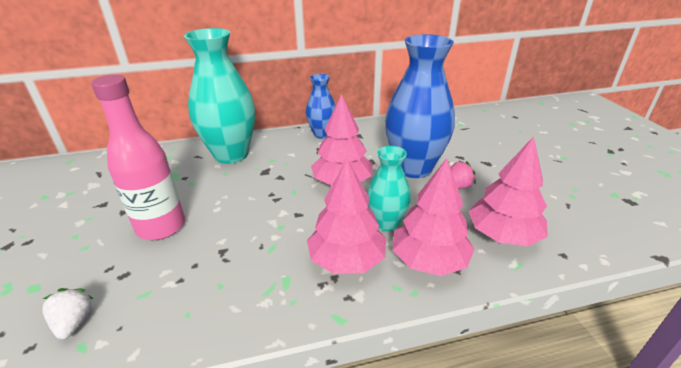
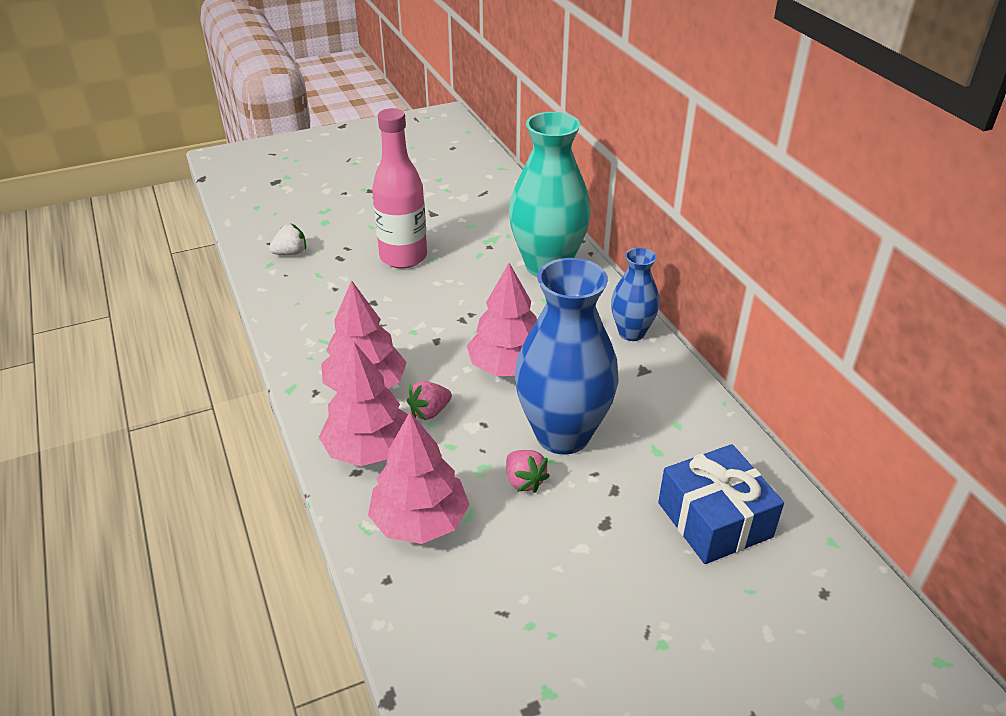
camera: 80 degrees right, 5 degrees up
turquoise vase [367,146,411,231] -> pink strawberry [407,381,452,420]
none -> blue gift [658,444,784,564]

